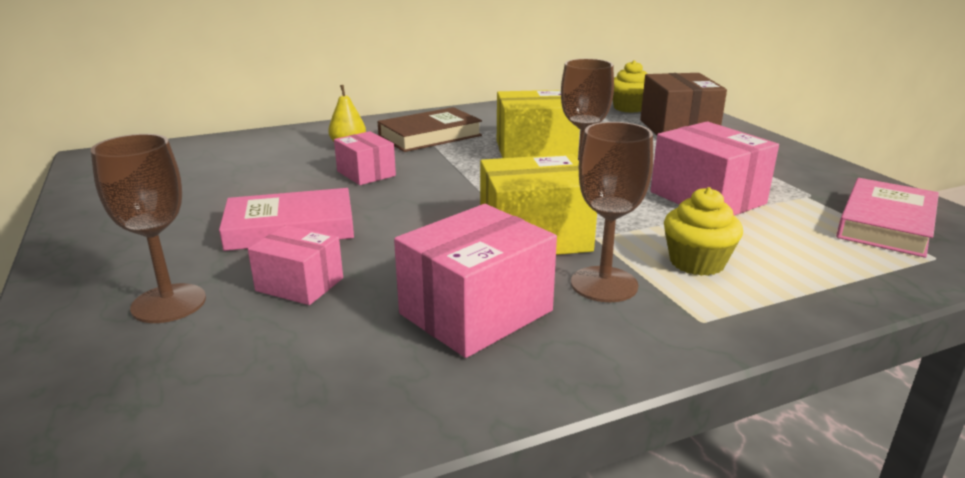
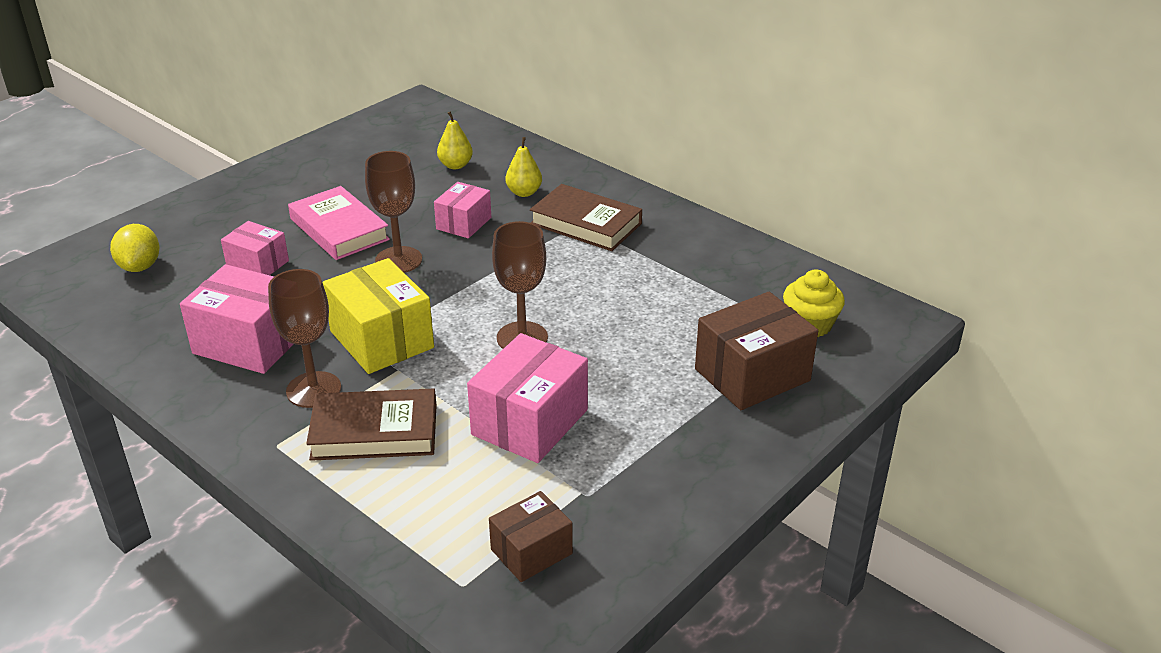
camera: 65 degrees right, 10 degrees up
brown goblet [91,134,206,323] -> brown goblet moved to [365,151,422,273]
pink box [248,225,343,305] -> pink box turned 60 degrees counterclockwise [221,221,289,275]
yellow box [497,90,580,159] -> none
yellow cupcake [664,187,743,276] -> brown book [306,389,437,461]
pink book [836,178,939,258] -> brown box [489,491,573,582]
none -> yellow lemon [110,224,160,272]
none -> yellow pear [437,111,473,169]

